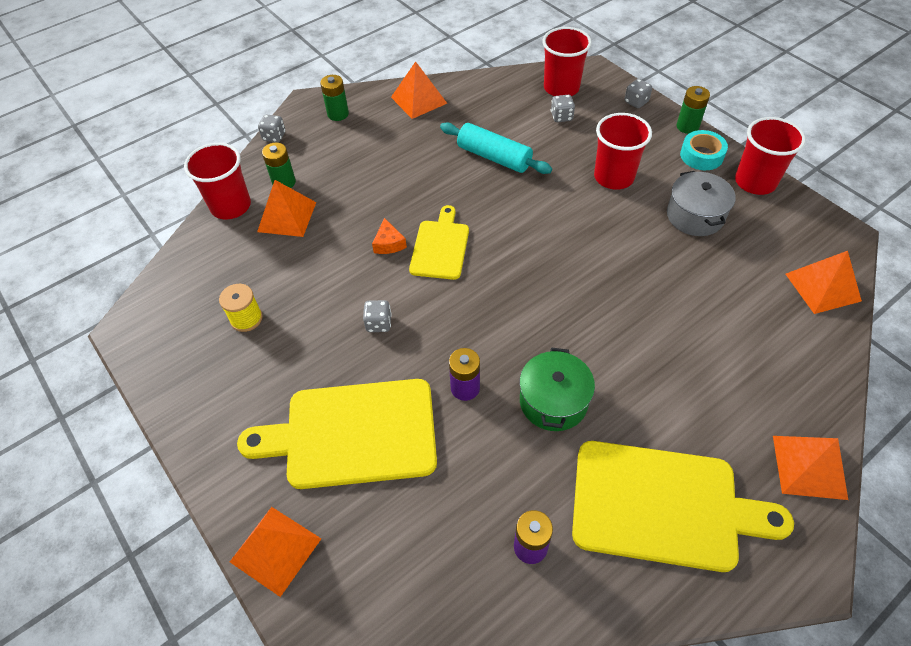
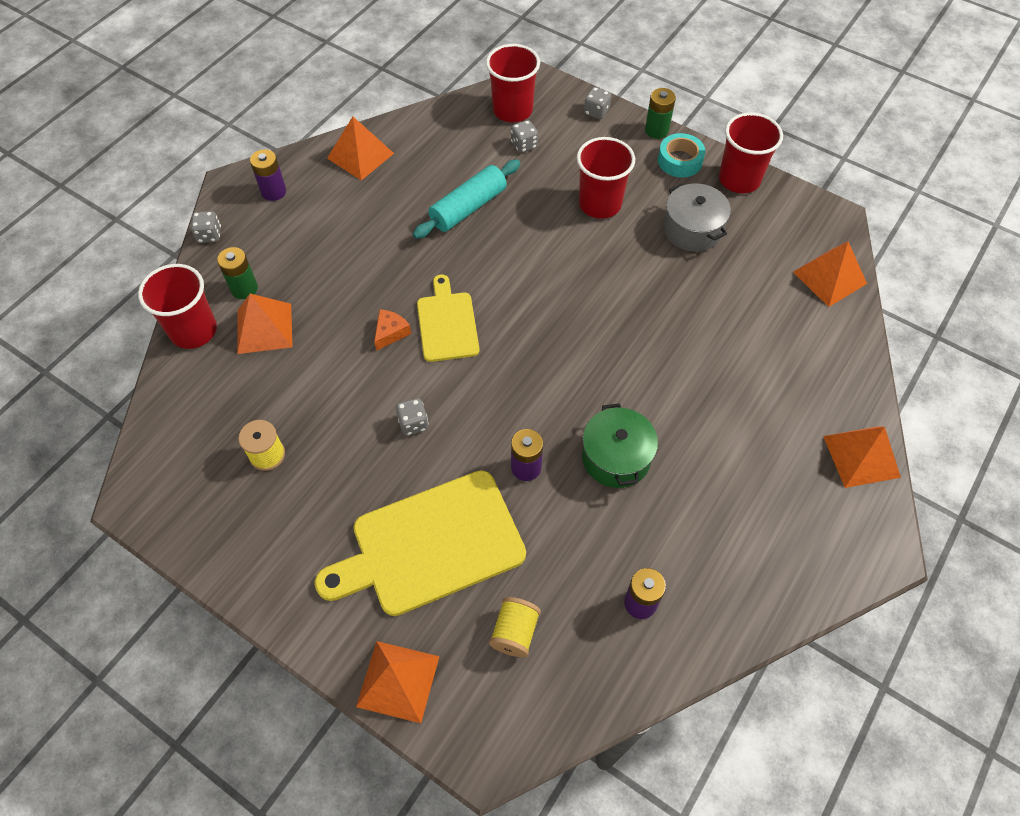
camera: 20 degrees left, 5 degrees up
green battery [320,75,349,121] -> purple battery [250,149,286,201]
orange cheese [372,218,407,254] -> orange cheese turned 120 degrees counterclockwise [374,309,411,351]
turquoise rolling pin [440,122,552,174] -> turquoise rolling pin turned 60 degrees counterclockwise [413,159,520,239]
yellow cutting board [572,441,794,572] -> none
none -> yellow spool [489,597,541,657]

